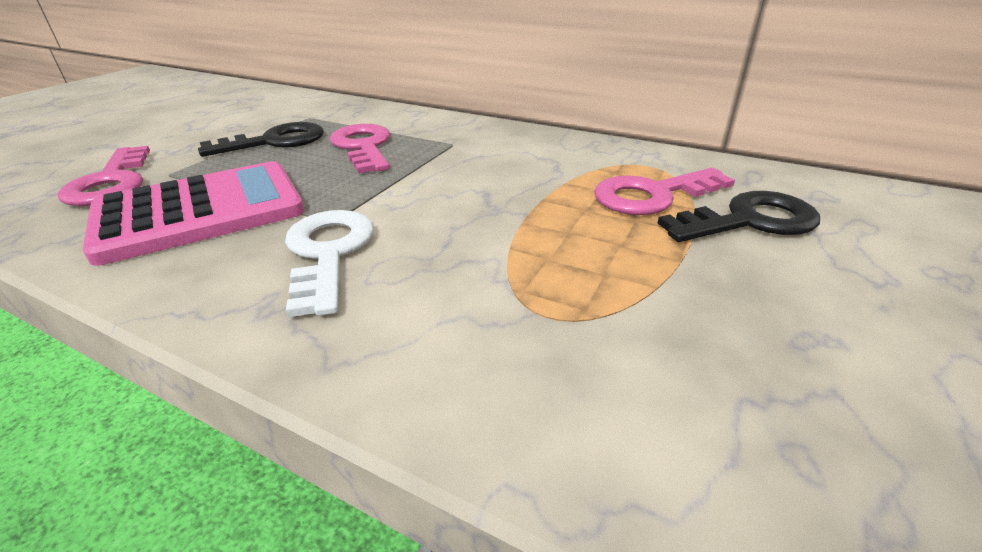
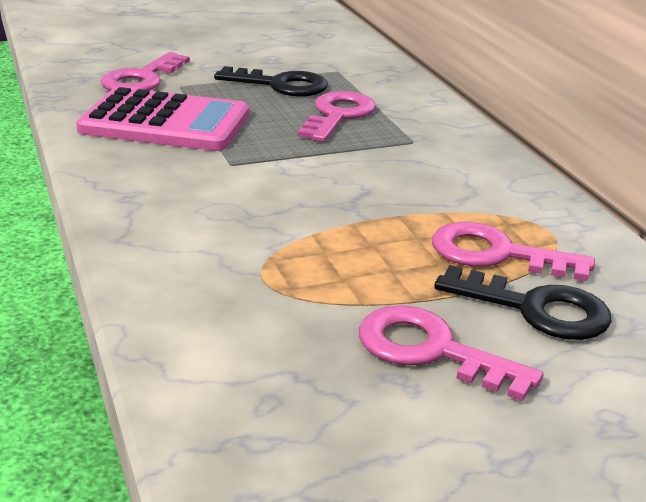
camera: 40 degrees right, 5 degrees down
white key [285,210,374,317] -> none
none -> pink key [359,305,544,401]

